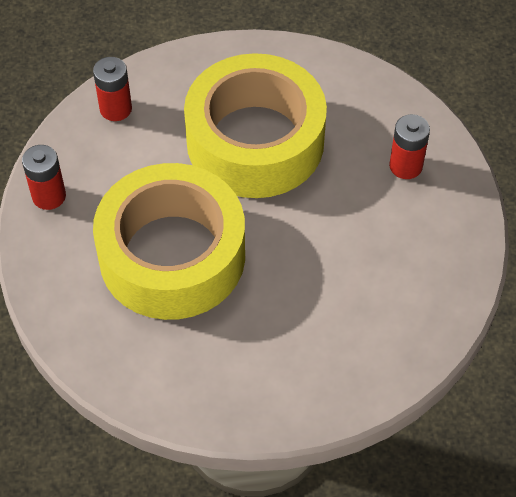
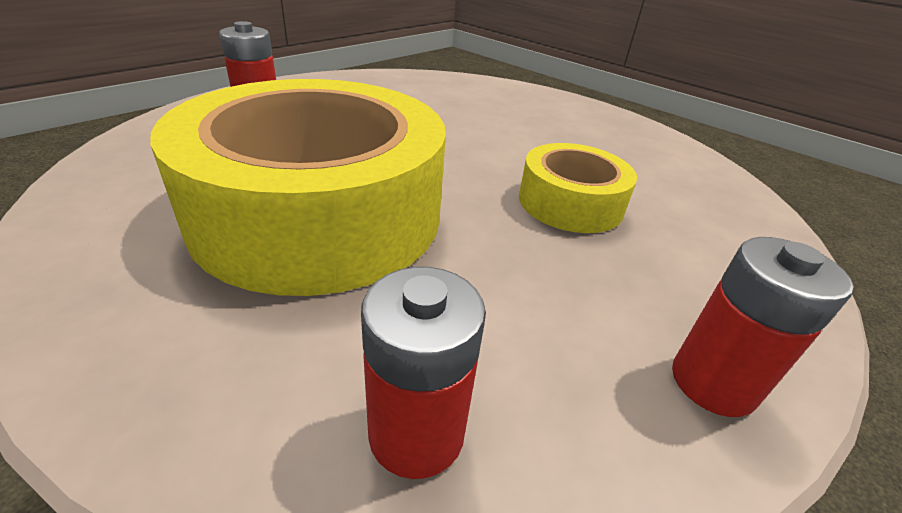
camera: 135 degrees left, 20 degrees down
yellow tape [93,163,245,320] -> yellow tape [519,143,637,233], size x0.48

